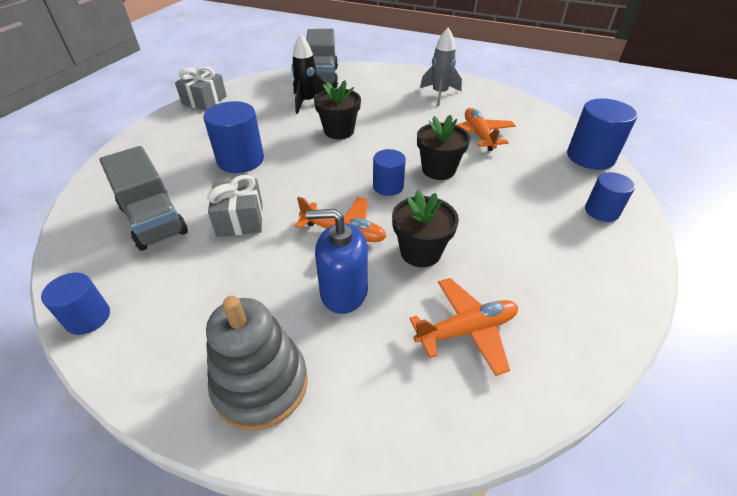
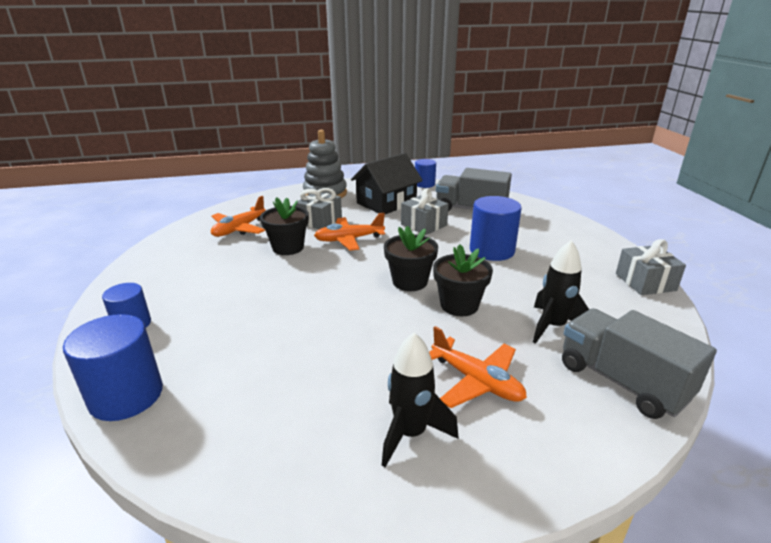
camera: 145 degrees right, 15 degrees down
blue soap dispenser [306,209,368,314] -> grey gift [296,188,342,229]
blue cylinder [373,149,406,196] -> none
black flower pot [417,115,470,180] -> black flower pot moved to [384,226,438,291]
grey rocket [420,28,462,106] -> black rocket [382,332,458,467]
orange plane [456,108,516,151] -> orange plane moved to [429,326,527,408]
none -> black house [351,153,423,214]

